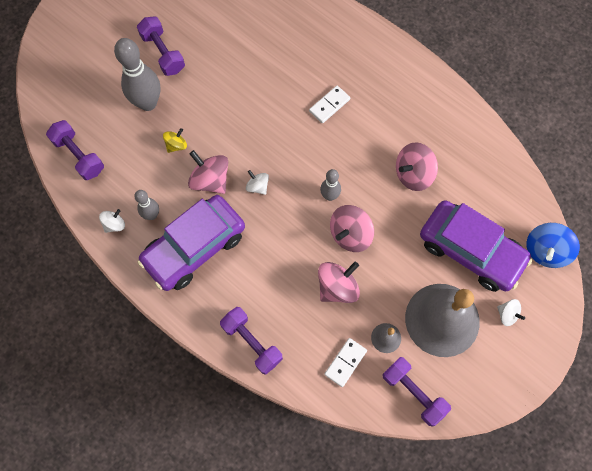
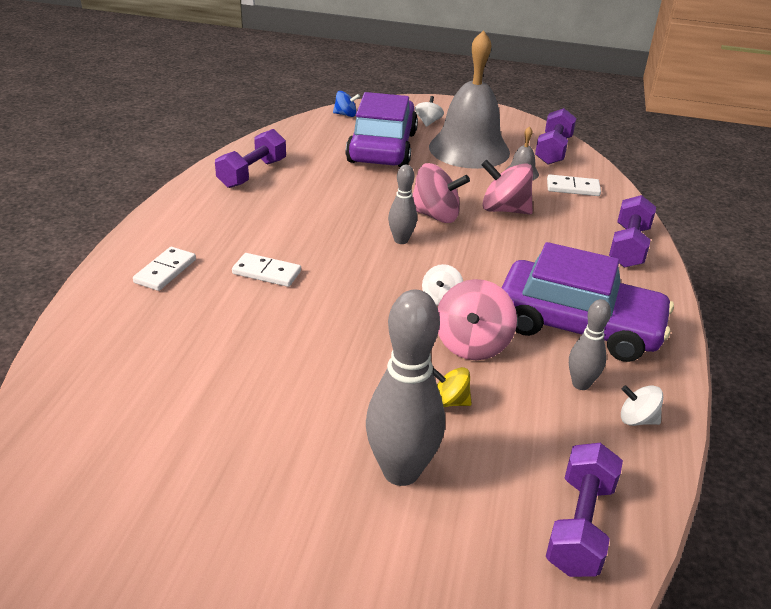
camera: 120 degrees left, 35 degrees down
purple dumbbell [137,16,185,76] -> purple dumbbell moved to [215,129,286,188]
pink spinning top [396,142,438,191] -> none
blue spinning top [526,223,580,268] -> blue spinning top [333,91,360,117], size x0.56
none -> white domino [133,247,196,291]

